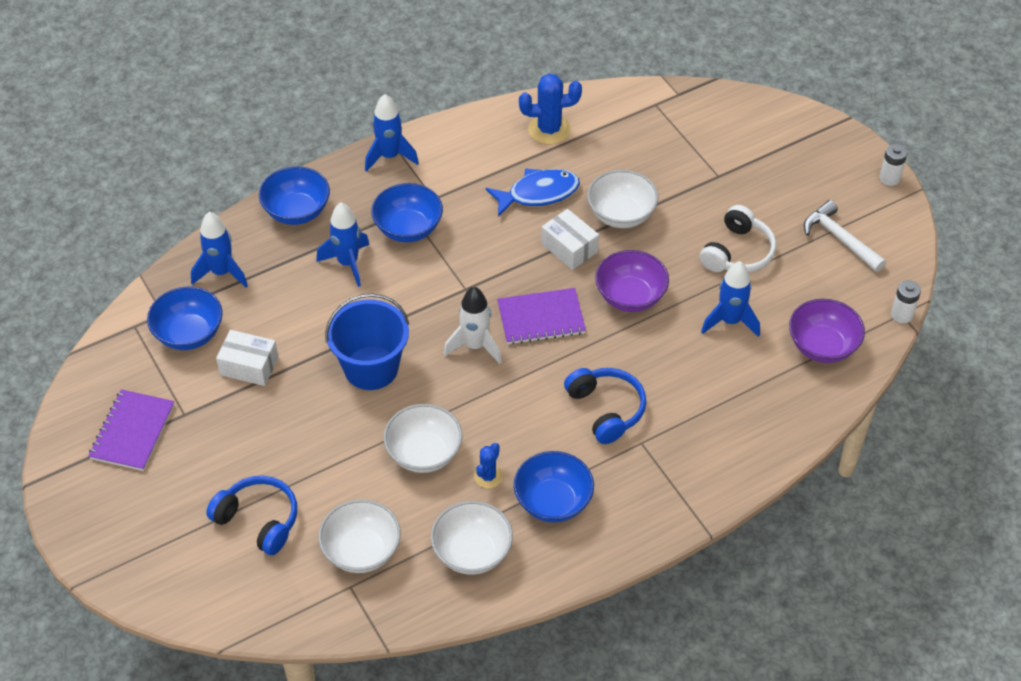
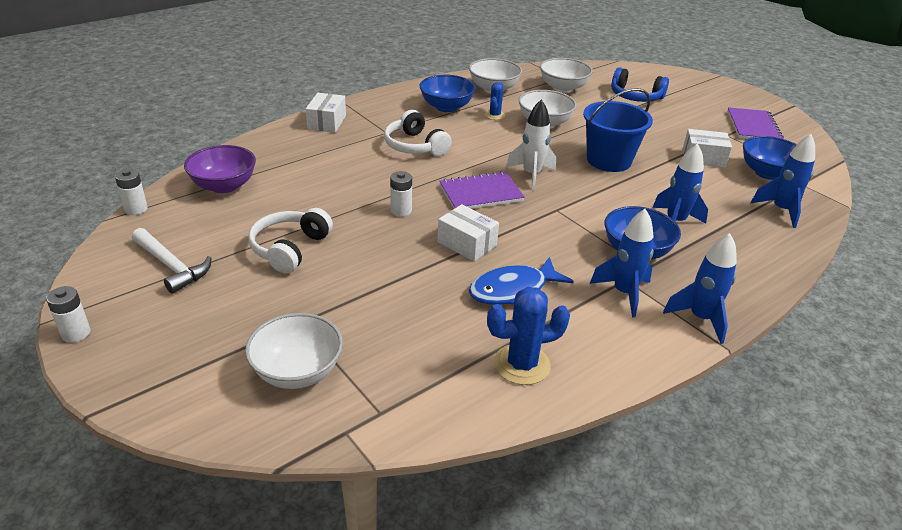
camera: 170 degrees right, 15 degrees down
blue bowl [259,166,330,225] -> none
blue headphones [564,368,646,444] -> white headphones [384,110,452,156]
white bowl [587,170,658,228] -> white bowl moved to [245,313,343,389]
purple bowl [595,250,669,312] -> white battery [390,171,412,216]
blue rocket [701,261,760,337] -> blue rocket moved to [590,209,654,317]
none -> white box [306,93,346,133]

